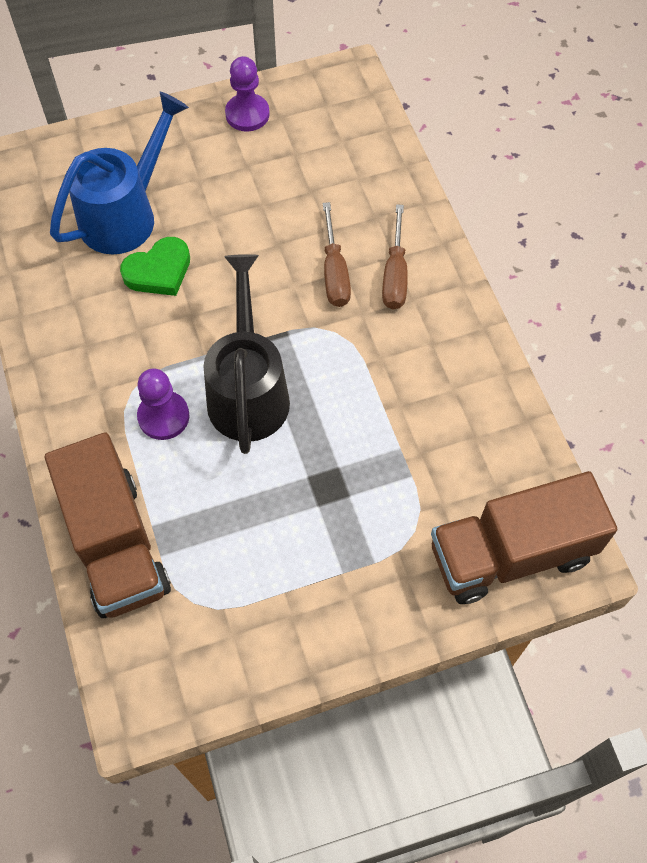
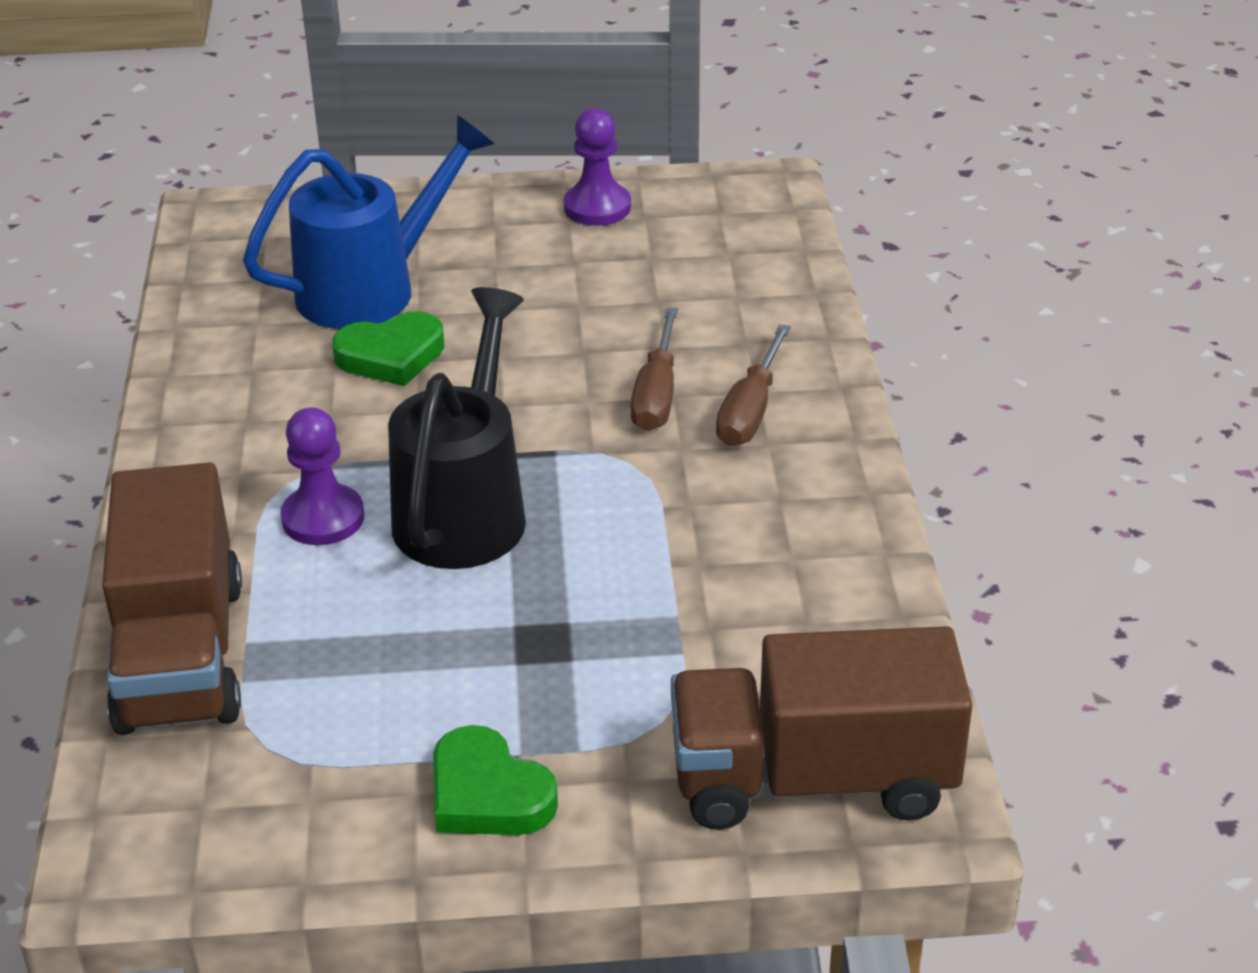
camera: 15 degrees right, 25 degrees down
none -> green heart [433,725,558,835]

